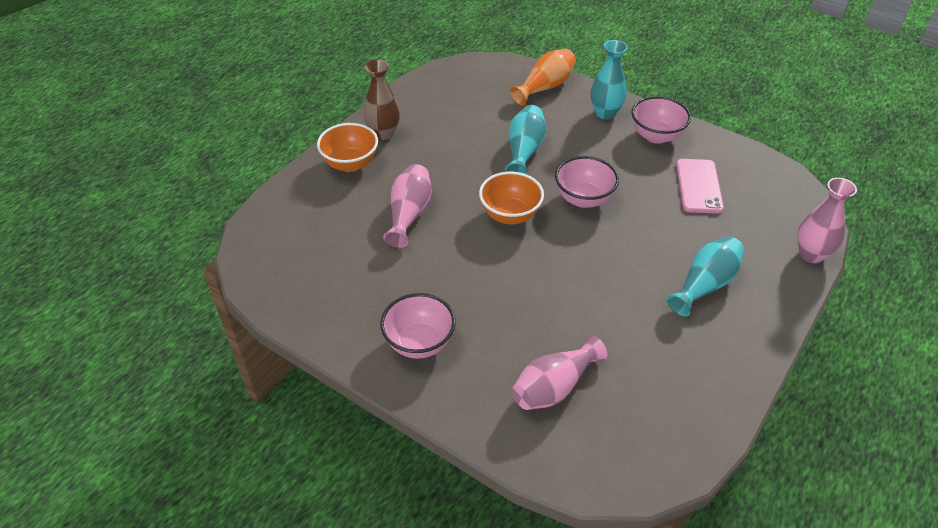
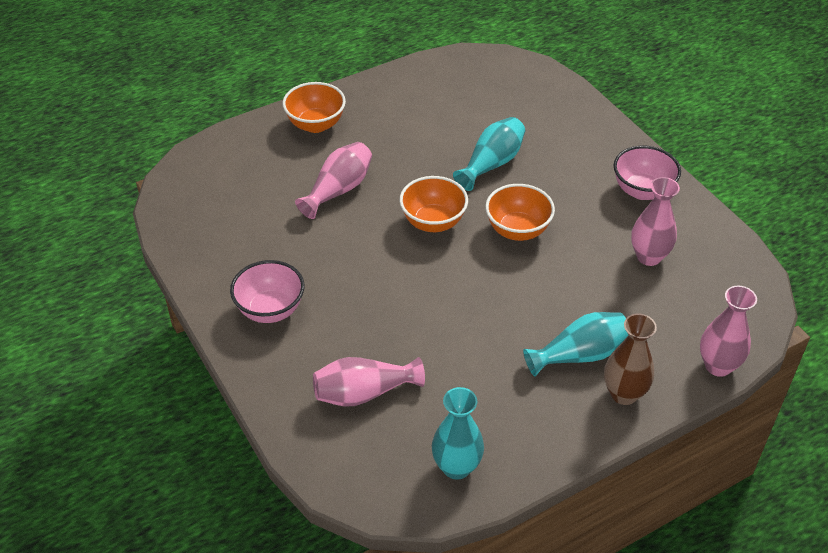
camera: 25 degrees right, 0 degrees up
brown vase [363,59,400,140] -> brown vase moved to [604,314,657,405]
orange vase [510,49,576,106] -> none
pink bowl [555,156,619,208] -> orange bowl [485,184,555,241]
turquoise vase [591,40,627,119] -> turquoise vase moved to [432,387,484,480]
pink phone [676,159,724,214] -> pink vase [631,177,680,266]

